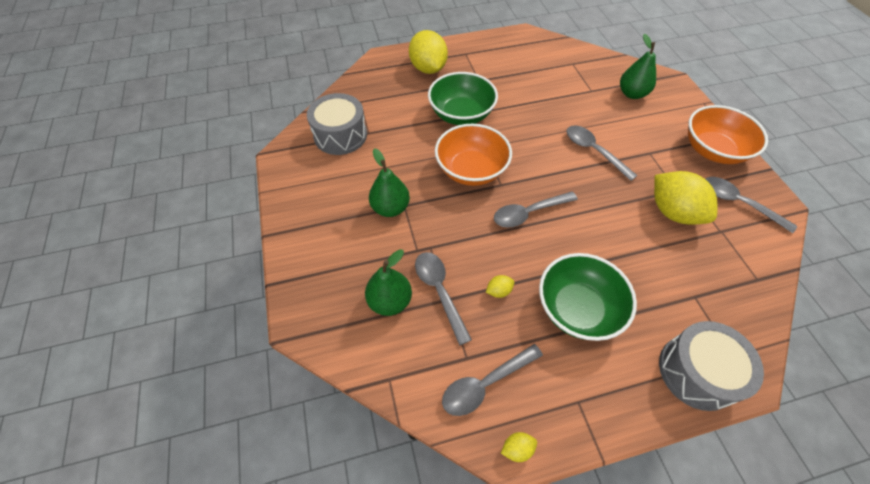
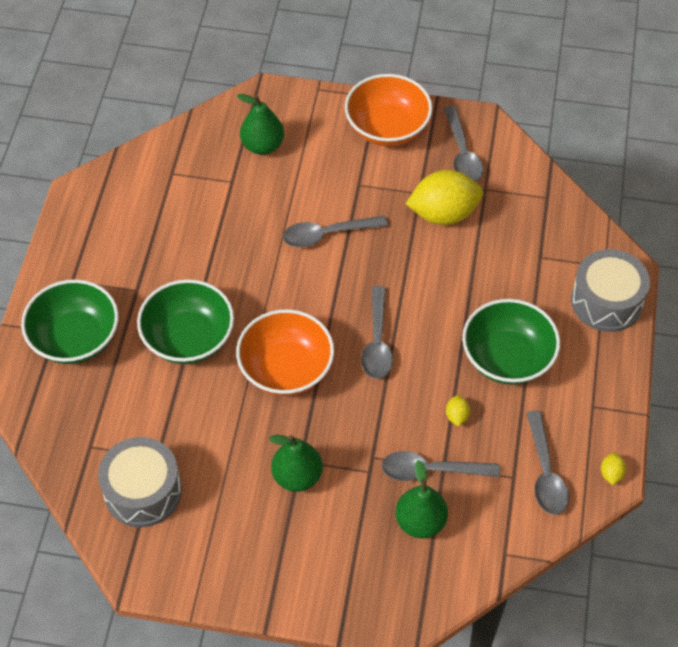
camera: 65 degrees left, 0 degrees up
yellow lemon [409,30,448,74] -> green bowl [21,279,119,364]
grey spoon [706,177,797,233] -> grey spoon turned 75 degrees counterclockwise [444,106,483,182]

